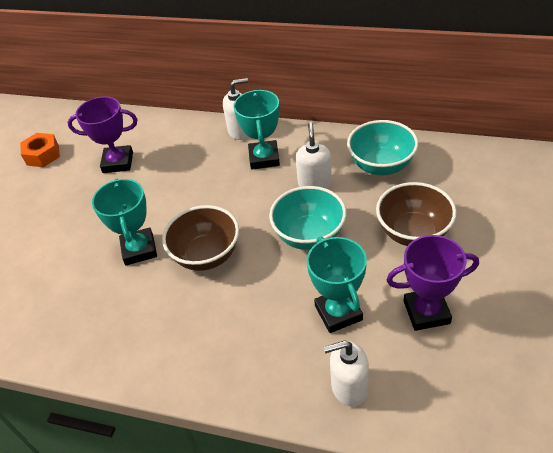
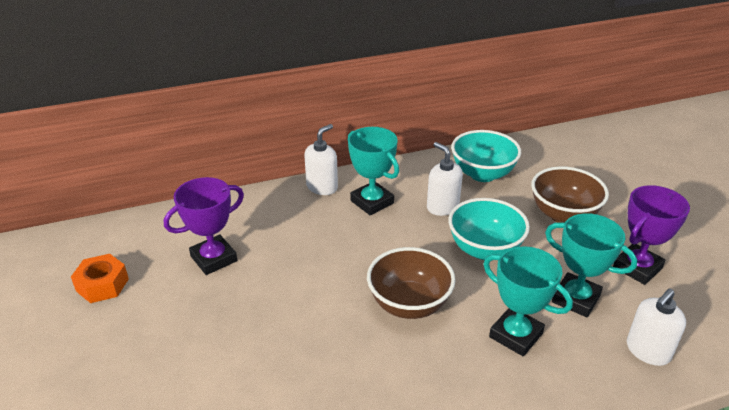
camera: 40 degrees left, 10 degrees down
turquoise trophy [92,179,157,266] -> turquoise trophy moved to [483,246,573,356]

